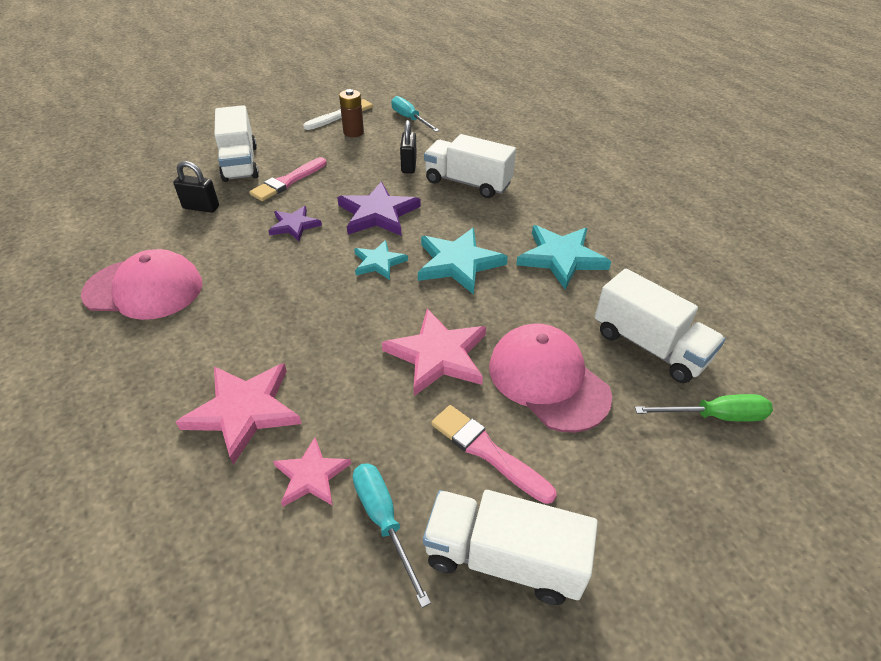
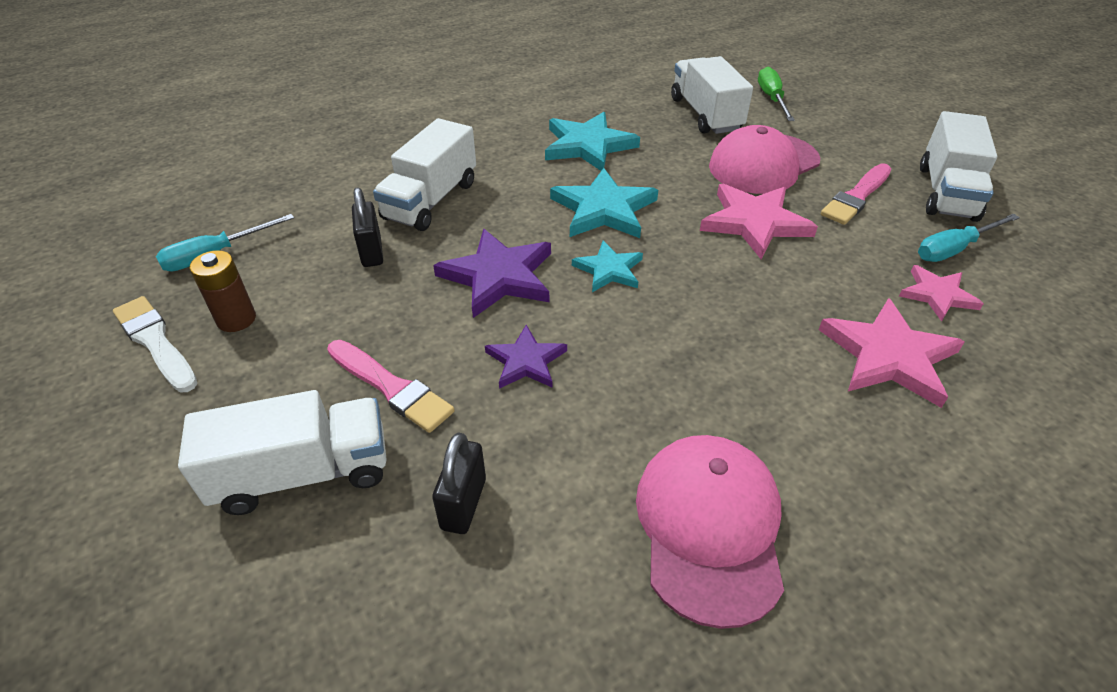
camera: 90 degrees left, 0 degrees up
black padlock [400,120,417,173] -> black padlock turned 75 degrees clockwise [352,188,383,267]
white truck [595,269,725,383] -> white truck turned 60 degrees counterclockwise [671,56,753,134]

